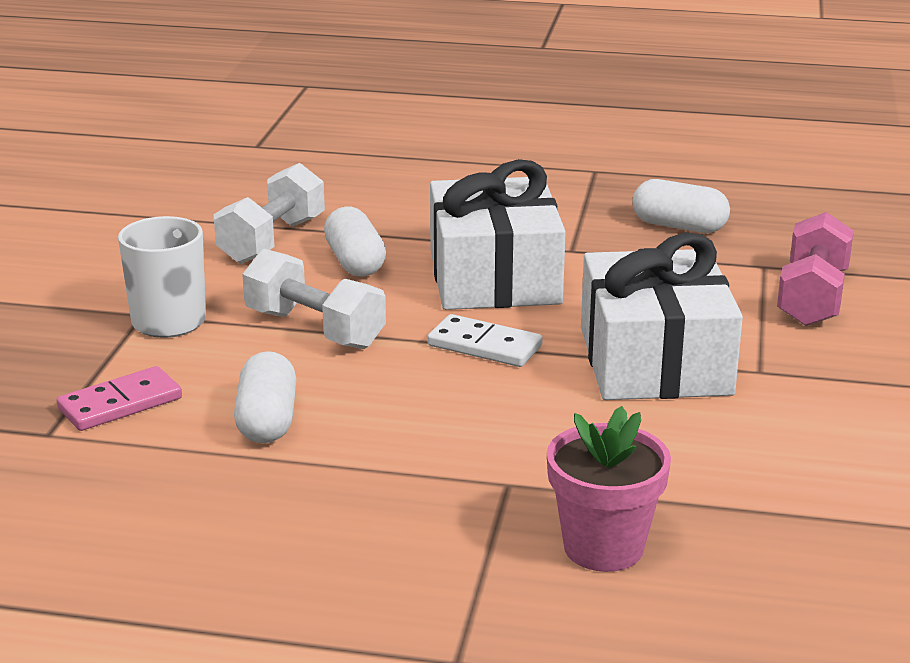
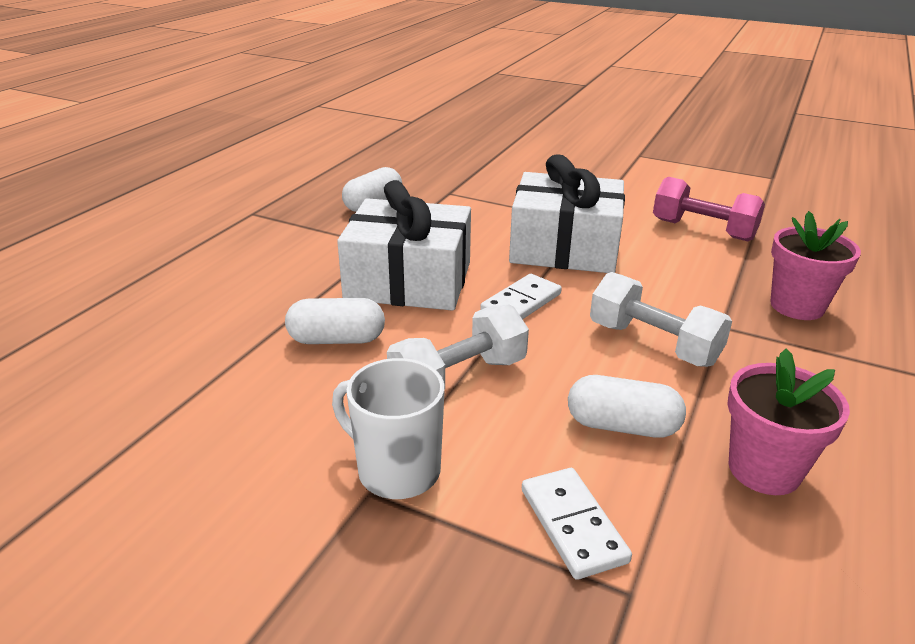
camera: 75 degrees left, 5 degrees up
pink domino [57,366,182,431] -> white domino [522,468,632,580]
white dumbbell [214,163,325,264] -> white dumbbell moved to [590,272,732,367]
pink dumbbell [777,212,854,326] -> pink dumbbell moved to [653,177,765,241]
none -> pink flower pot [727,348,850,495]

